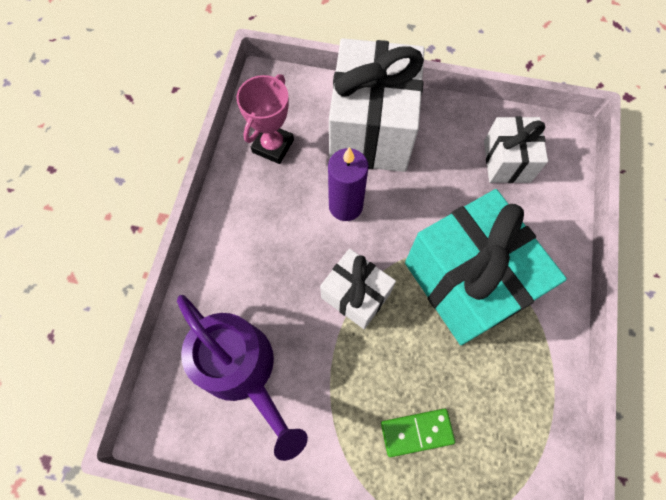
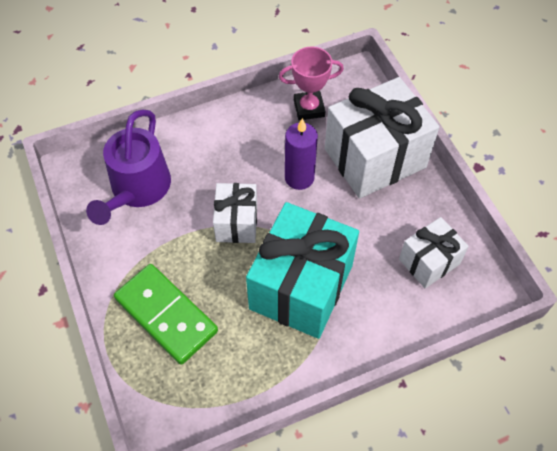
camera: 55 degrees right, 10 degrees down
green domino [381,409,455,457] -> green domino [114,264,218,365], size x1.81

